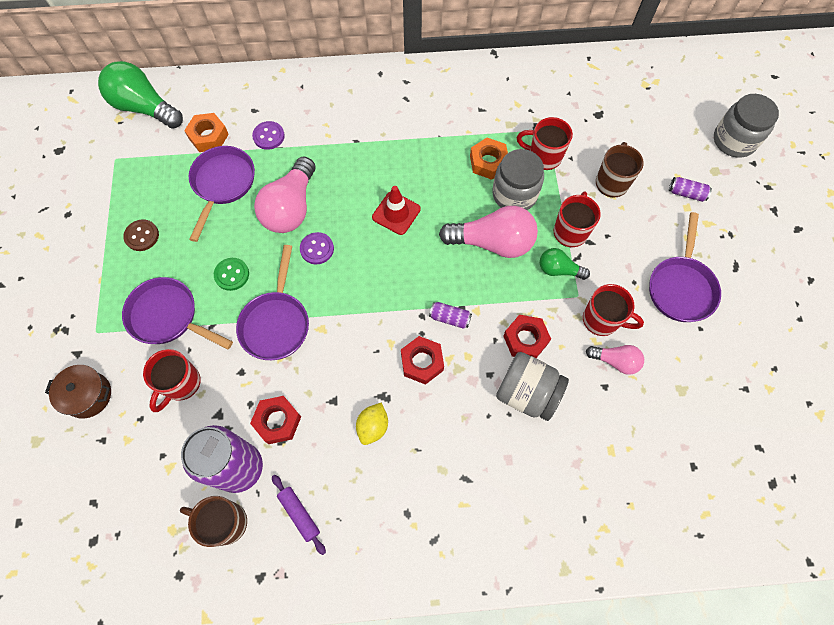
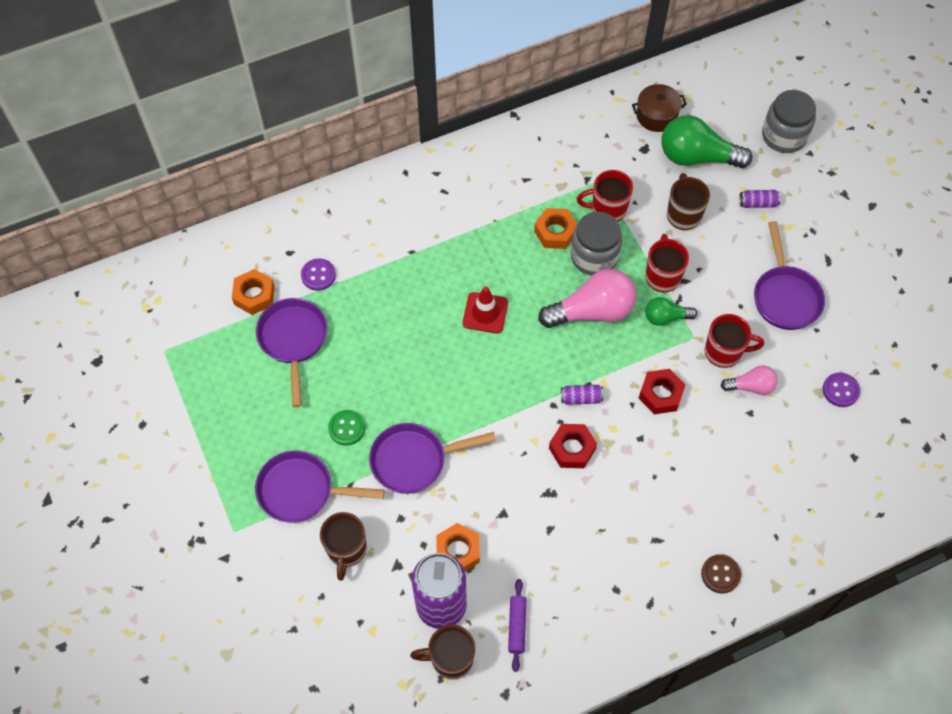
camera: 20 degrees left, 5 degrees down
brown pot [45,365,111,419] -> brown pot moved to [632,84,687,132]
green light bulb [98,61,183,129] -> green light bulb moved to [661,115,752,168]
brown button [123,220,159,251] -> brown button moved to [701,554,741,594]
red mug [143,349,201,412] -> brown mug [320,512,366,581]
purple pan [236,245,309,360] -> purple pan turned 90 degrees clockwise [369,423,496,494]
red nut [250,396,301,444] -> orange nut [436,523,480,571]
pink light bulb [254,157,316,233] -> none
purple rolling pin [272,475,326,555] -> purple rolling pin turned 60 degrees clockwise [508,579,526,672]
purple button [300,232,334,264] -> purple button moved to [823,372,860,407]
yellow lemon [356,402,388,445] -> none
grey jar [496,352,569,421] -> none

